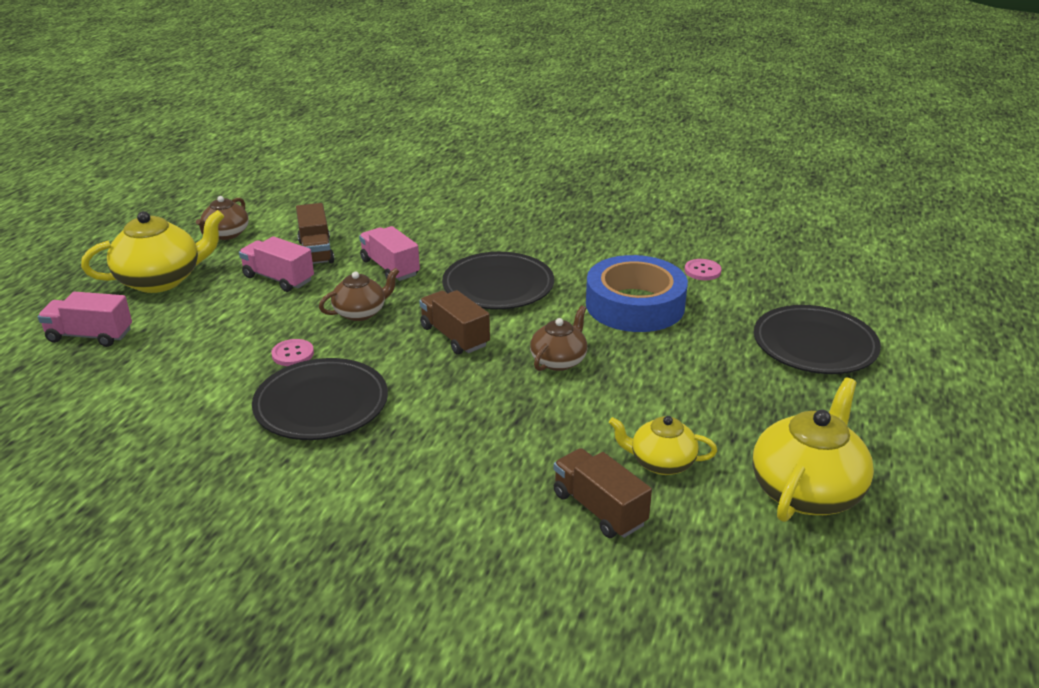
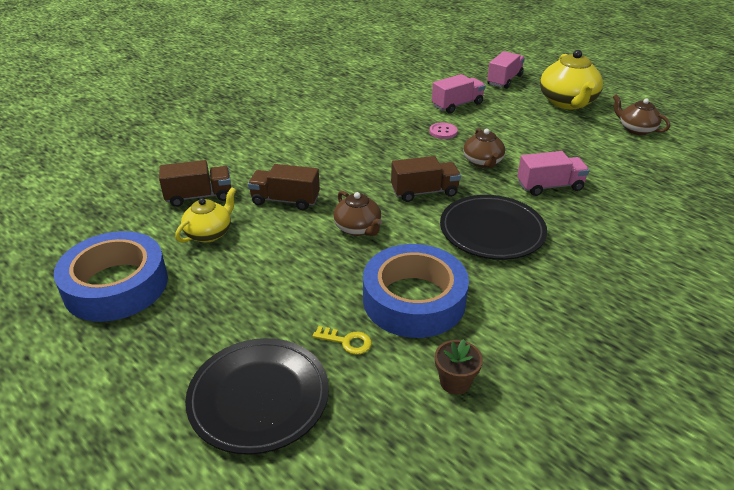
camera: 115 degrees right, 5 degrees up
pink truck [239,236,314,292] -> pink truck moved to [432,74,486,114]
black plate [252,358,388,440] -> none
brown truck [296,203,335,264] -> brown truck moved to [248,164,320,210]
pink button [685,259,721,280] -> brown flower pot [435,339,483,395]
yellow teapot [752,378,874,522] -> blue tape [54,231,168,322]
none -> yellow key [313,326,372,355]

